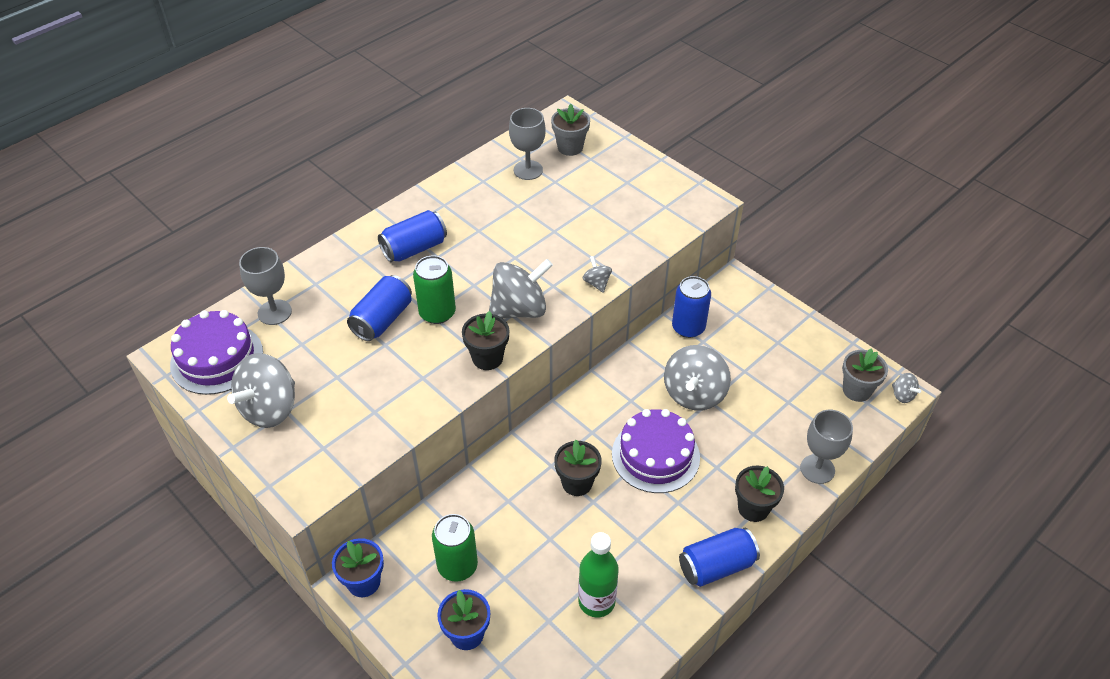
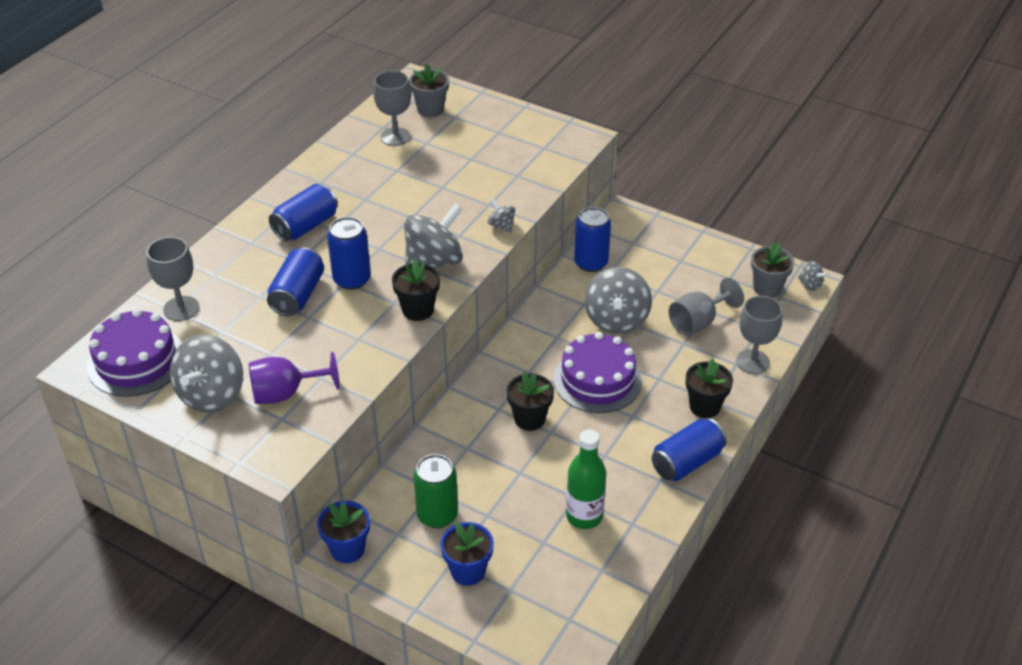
camera: 15 degrees left, 5 degrees down
green can [413,255,456,324] -> blue can [327,217,371,290]
none -> purple goblet [249,352,339,404]
none -> grey goblet [669,277,744,336]

